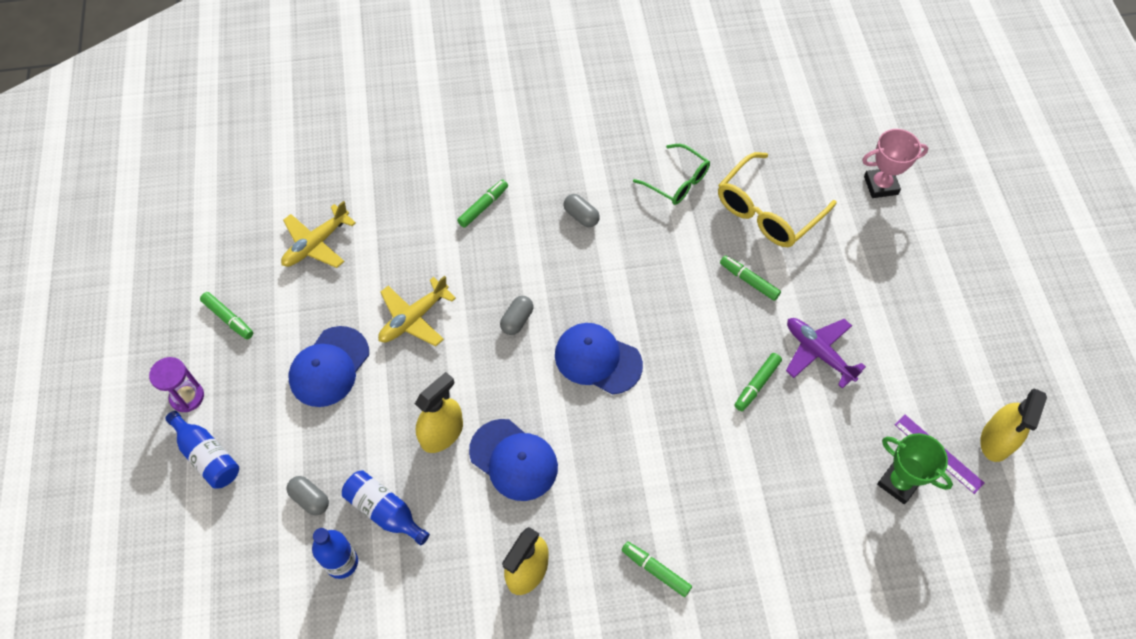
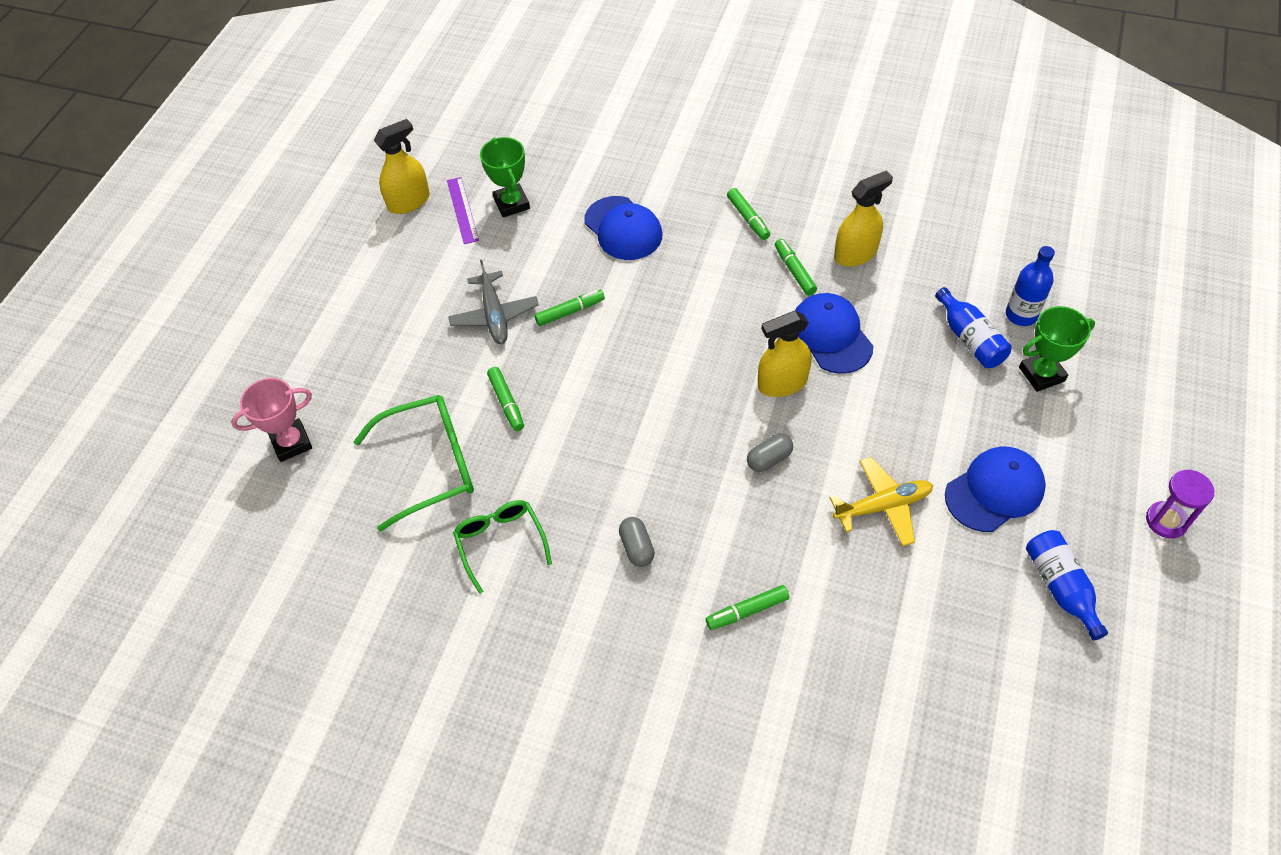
camera: 150 degrees left, 5 degrees down
blue bottle [165,411,239,489] -> blue bottle moved to [1026,530,1108,641]
green marker [200,292,253,339] -> green marker moved to [775,239,817,296]
yellow plane [281,201,356,268] -> none
grey capsule [286,476,329,515] -> green trophy [1019,306,1095,392]
yellow spray bottle [415,372,463,453] -> yellow spray bottle moved to [758,311,812,397]
blue cap [555,323,643,394] -> blue cap moved to [584,196,662,260]
yellow glasses [718,152,837,247] -> green glasses [353,395,474,532]
purple plane [786,318,866,389] -> grey plane [448,260,539,344]
pink trophy [862,129,928,198] -> pink trophy turned 45 degrees counterclockwise [231,378,312,462]

